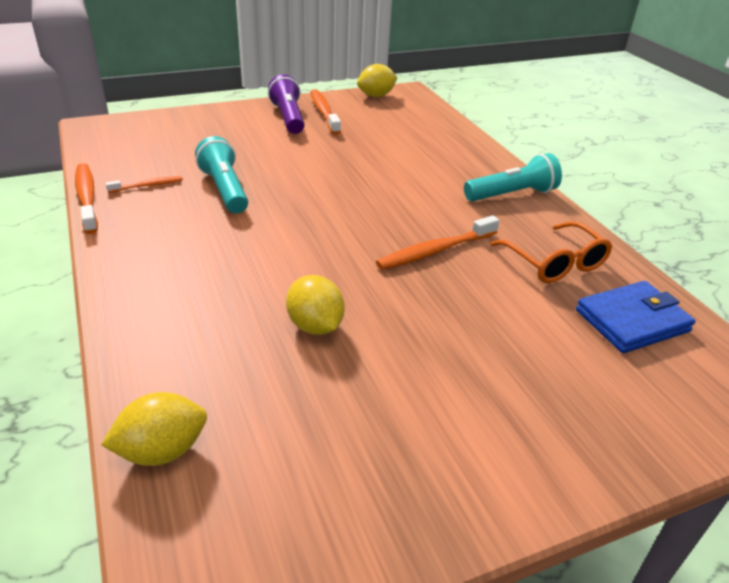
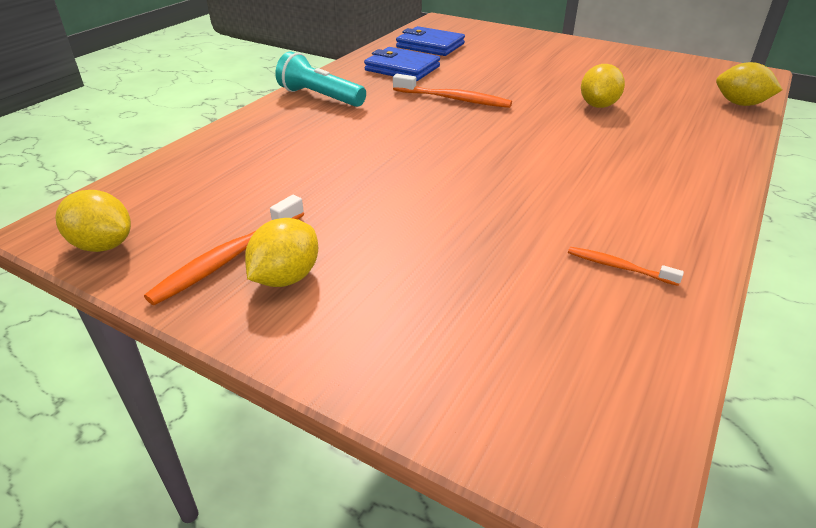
camera: 125 degrees left, 0 degrees up
orange toothbrush [75,163,98,234] -> none
turquoise flashlight [195,136,248,214] -> none
purple flashlight [268,74,305,134] -> yellow lemon [245,218,318,287]
orange glasses [490,221,613,283] -> blue wallet [364,47,440,81]

